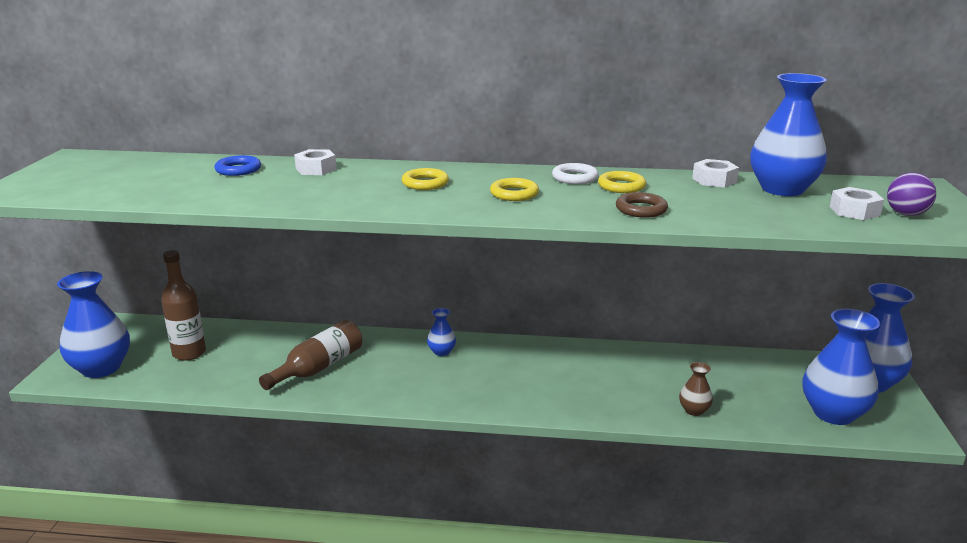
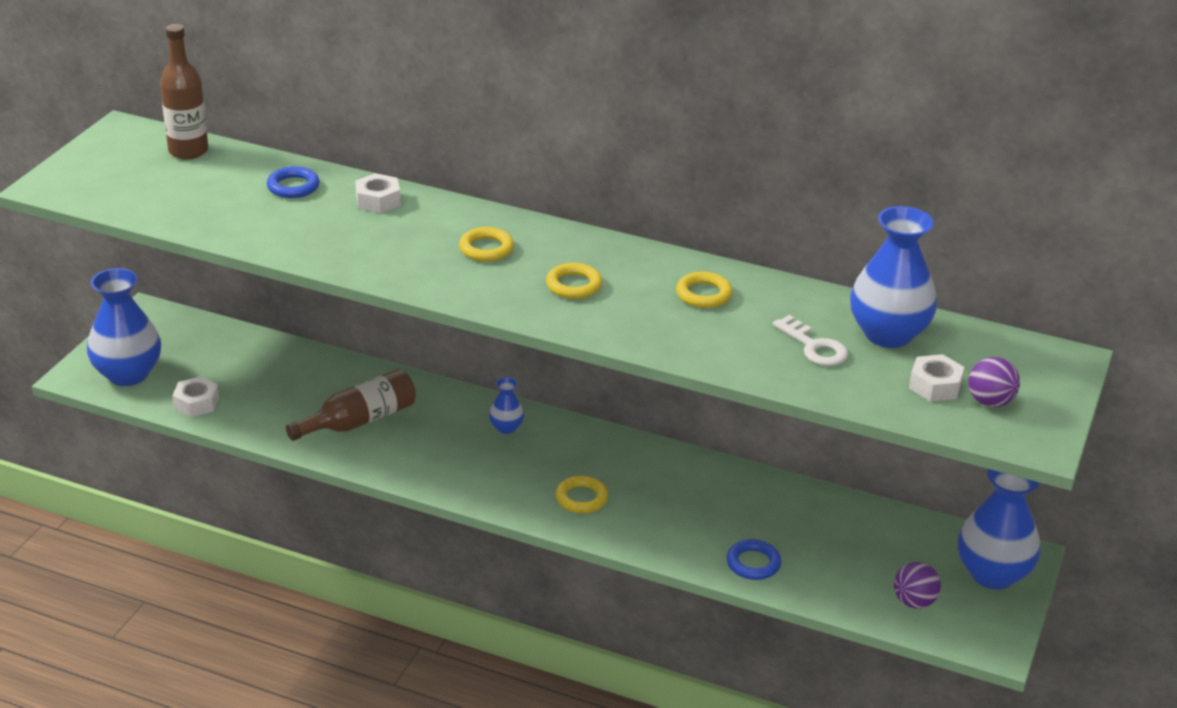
camera: 15 degrees right, 10 degrees up
brown bottle [161,250,206,361] -> brown bottle moved to [160,24,208,159]
white ring [552,163,599,184] -> none
brown ring [616,192,668,218] -> none
brown vase [679,362,713,416] -> blue ring [726,539,781,580]
white nut [692,159,739,187] -> white nut moved to [172,376,219,417]
blue vase [803,309,880,425] -> purple ball [894,562,941,609]
none -> yellow ring [555,476,608,513]
none -> white key [773,315,848,366]

